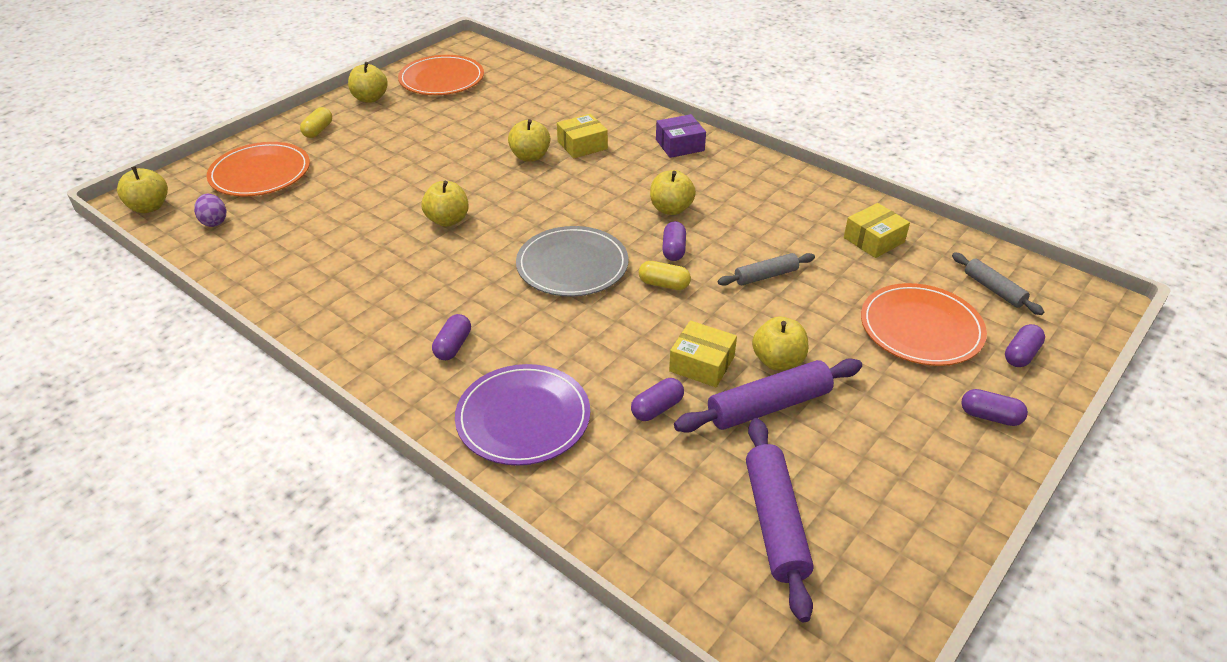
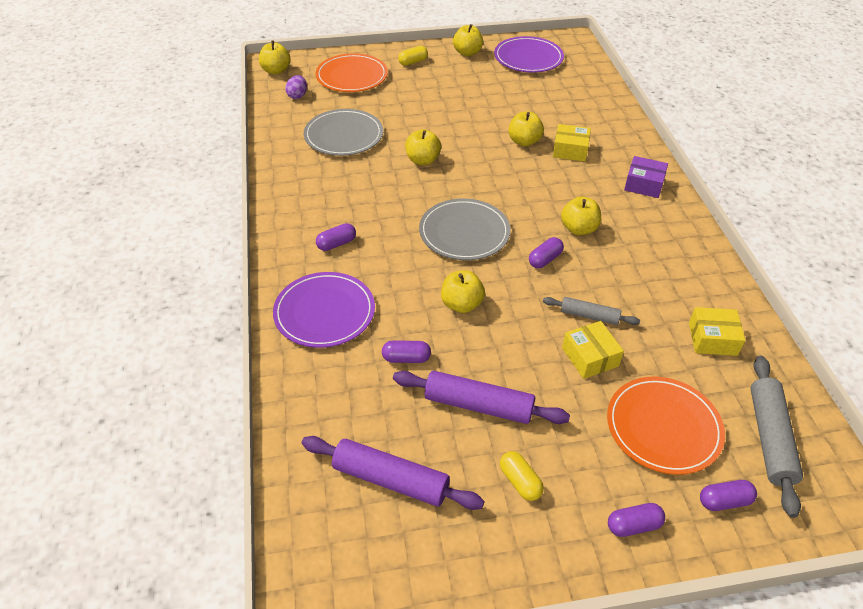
camera: 40 degrees right, 5 degrees up
orange plate [398,55,484,95] -> purple plate [494,36,564,73]
yellow capsule [639,261,691,290] -> yellow capsule moved to [500,451,544,501]
yellow box [669,321,737,387] -> yellow box moved to [562,321,624,379]
purple rolling pin [746,418,813,622] -> purple rolling pin turned 75 degrees clockwise [302,436,485,510]
yellow apple [752,317,808,371] -> yellow apple moved to [441,270,485,313]
grey rolling pin [952,252,1044,315] -> grey rolling pin [750,356,803,518], size x1.67
purple capsule [961,389,1028,426] -> purple capsule turned 75 degrees counterclockwise [608,503,665,537]
none -> grey plate [304,109,383,156]

